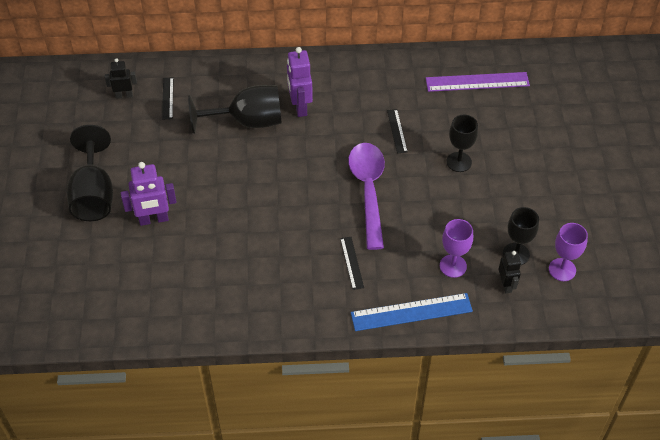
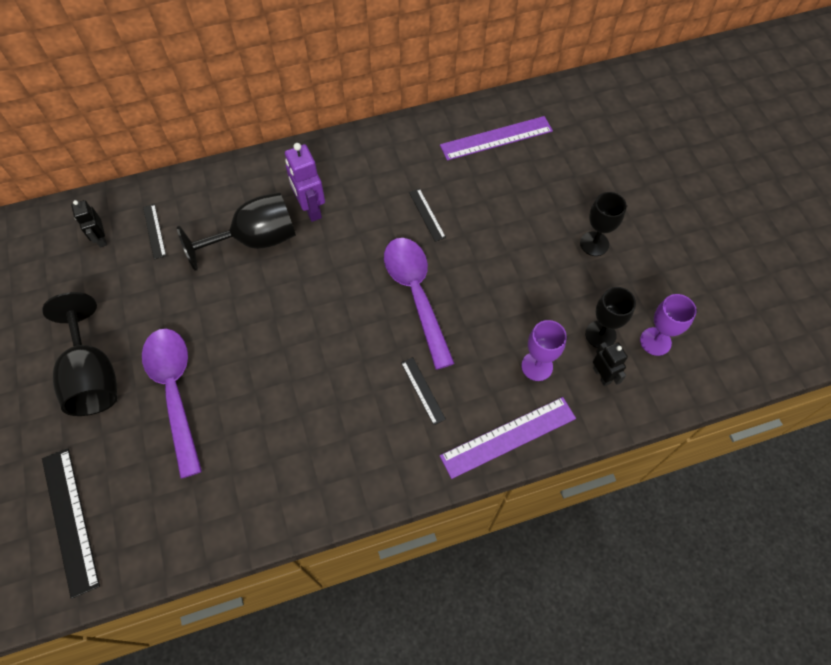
camera: 15 degrees left, 10 degrees up
black robot [105,58,137,99] -> black robot turned 90 degrees counterclockwise [71,200,107,248]
purple robot [121,162,177,226] -> purple spoon [142,328,202,479]
blue ruler [351,293,473,331] -> purple ruler [440,397,576,479]
black goblet [446,115,478,172] -> black goblet moved to [580,192,627,256]
none -> black ruler [42,448,100,599]

